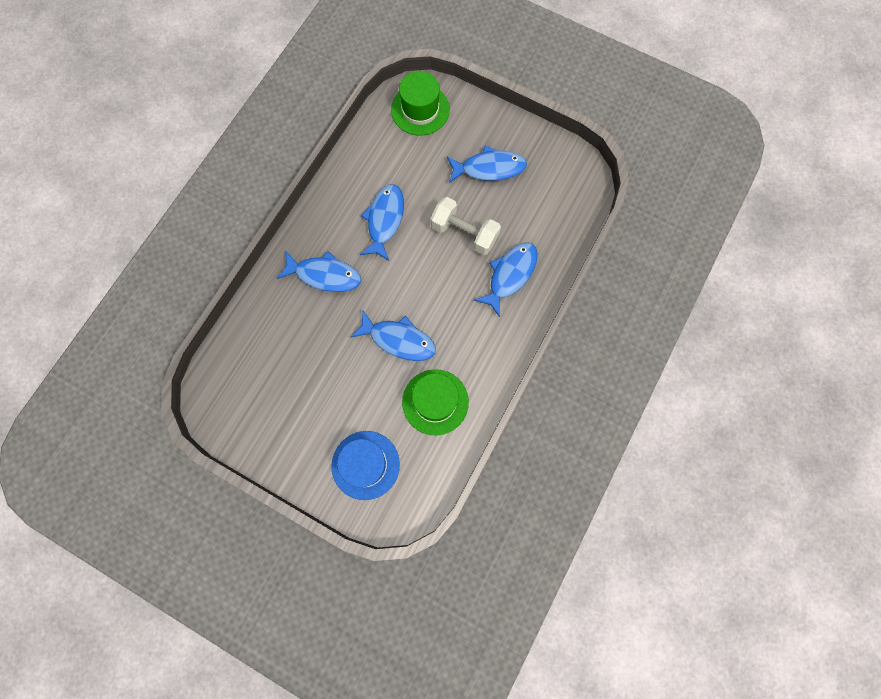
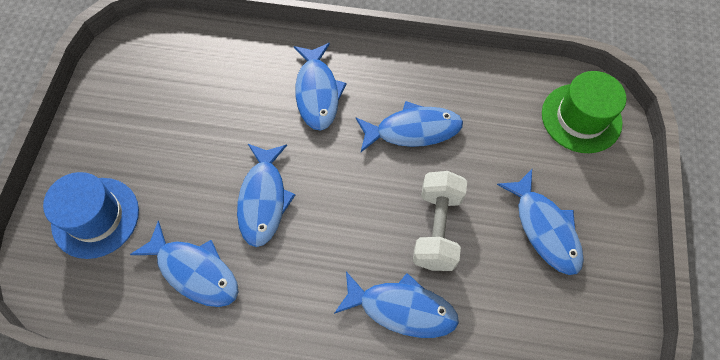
camera: 70 degrees right, 10 degrees down
green hat [402,369,469,435] -> blue fish [130,221,238,307]

